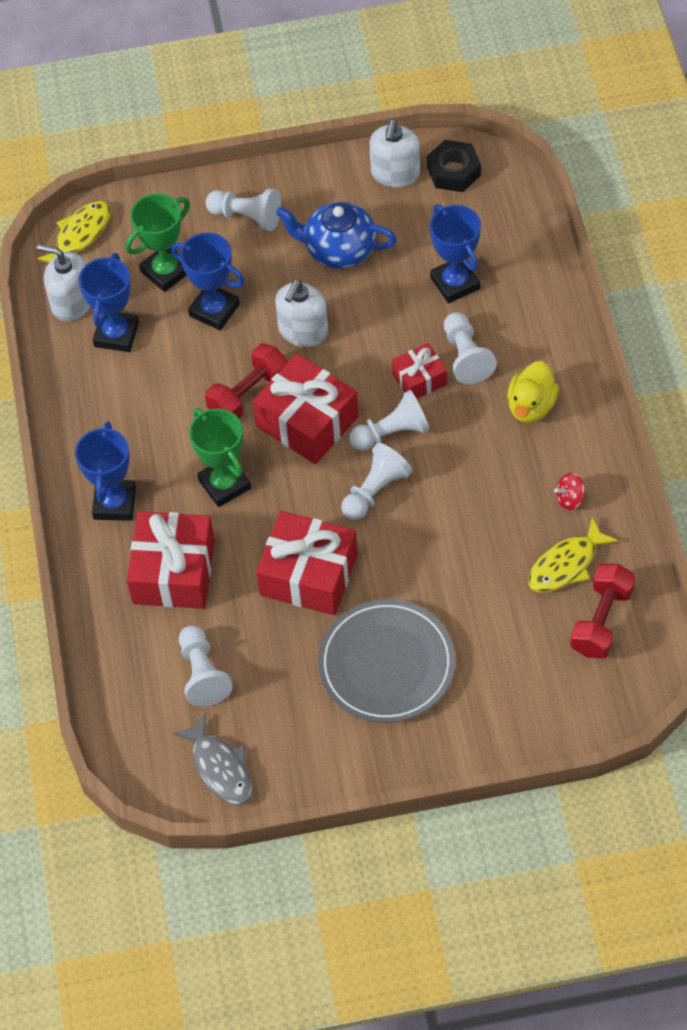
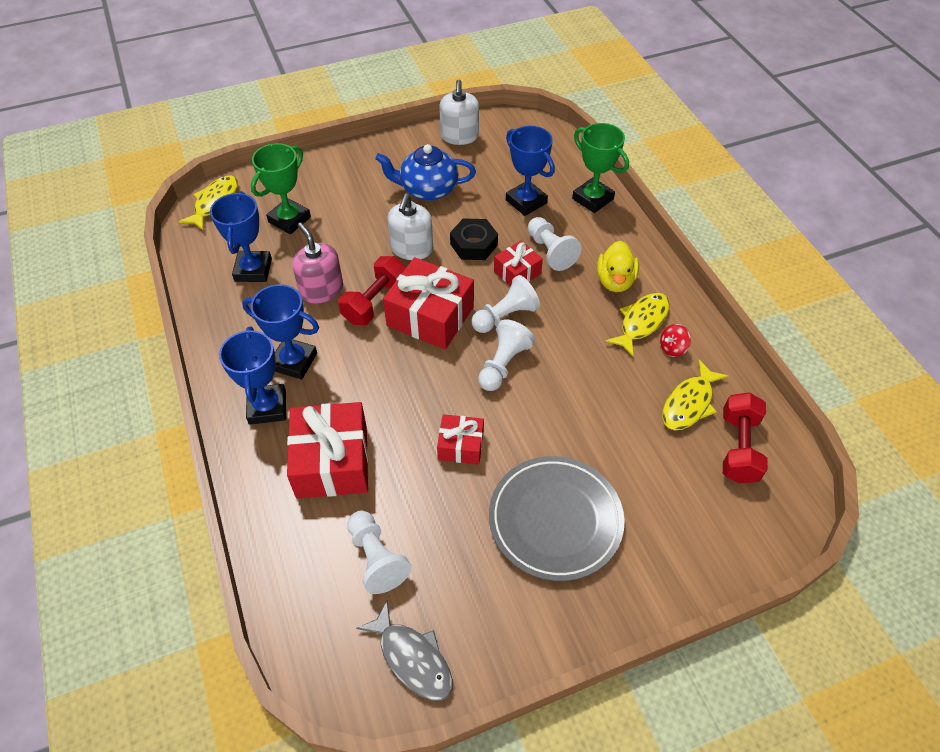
camera: 15 degrees left, 5 degrees down
white soap dispenser [37,244,90,321] -> none
blue trophy [171,233,245,330] -> blue trophy moved to [242,284,319,379]
green trophy [189,408,251,507] -> green trophy moved to [572,123,629,213]
white pawn [206,188,281,231] -> none
red gift [256,511,358,615] -> red gift [437,414,484,465], size x0.55
black nut [427,140,481,192] -> black nut moved to [450,219,498,260]
none -> pink soap dispenser [292,223,343,304]
none -> yellow fish [605,293,670,357]

